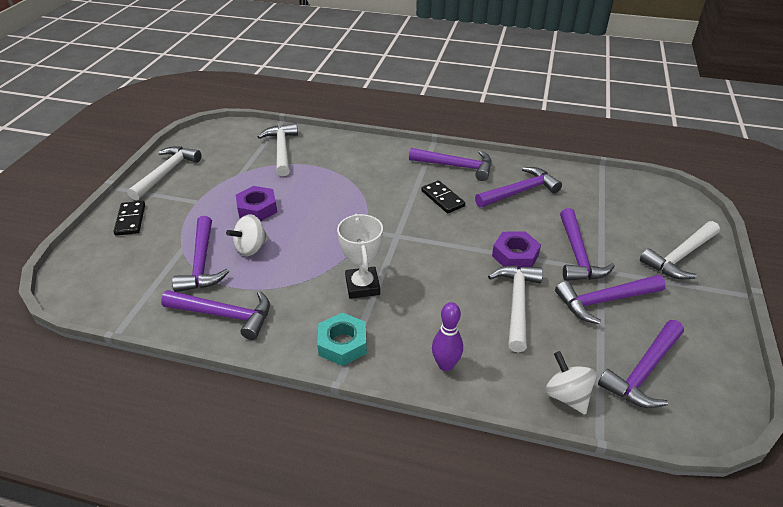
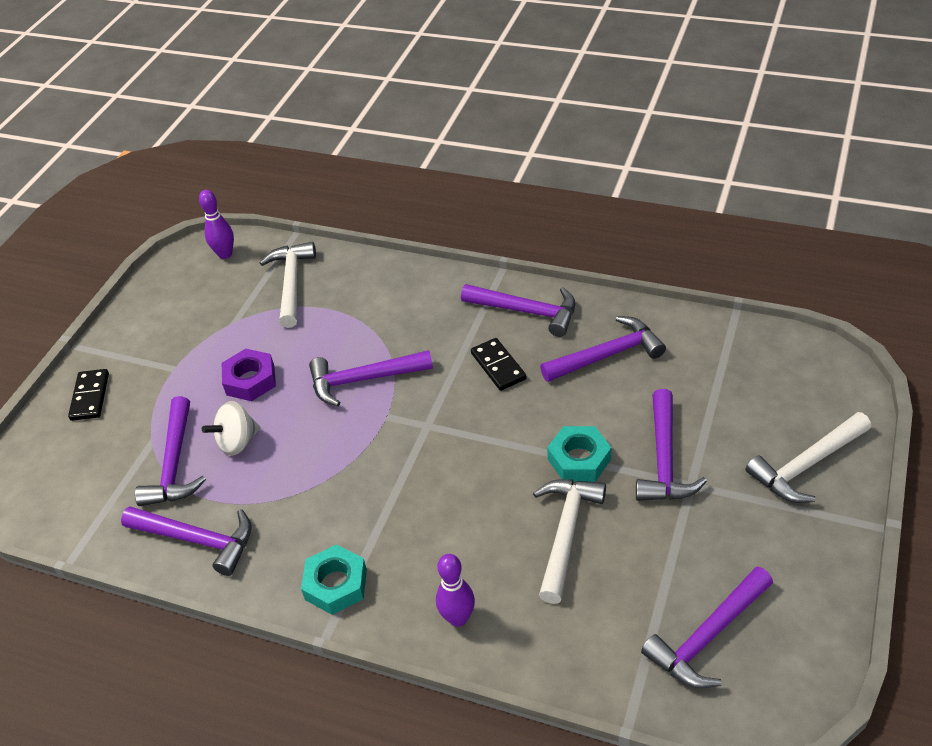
camera: 10 degrees right, 5 degrees up
white hammer [127,146,201,201] -> none
white trophy [337,214,383,299] -> none
purple nut [492,231,541,270] -> turquoise nut [547,426,611,482]
white spinning top [545,351,597,415] -> none
purple hammer [555,275,666,324] -> purple hammer moved to [309,350,433,406]
none -> purple bowling pin [199,190,234,259]

